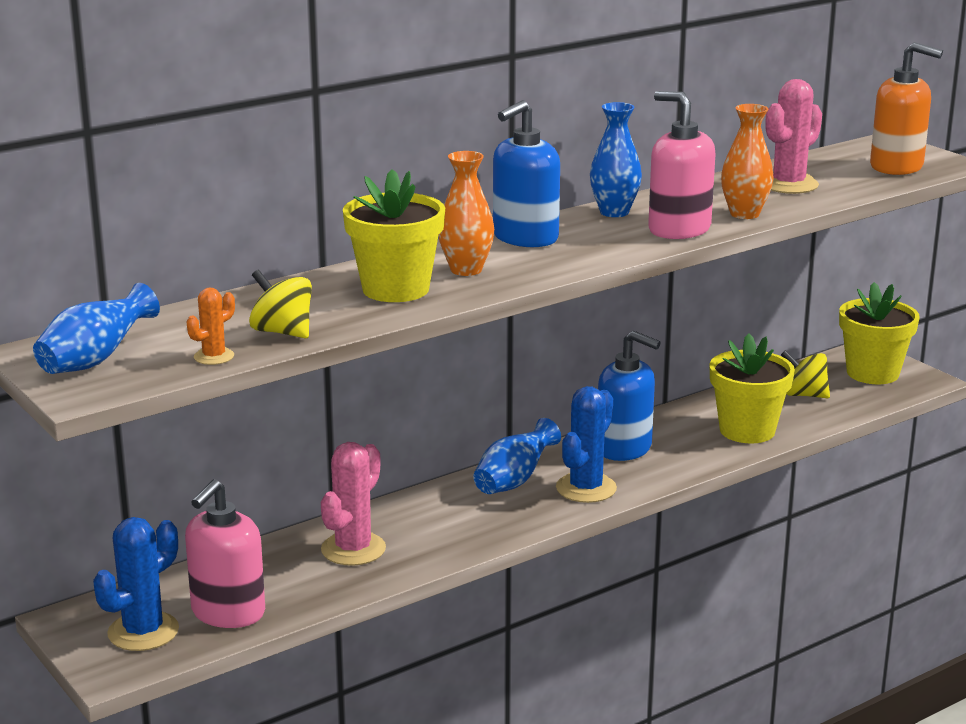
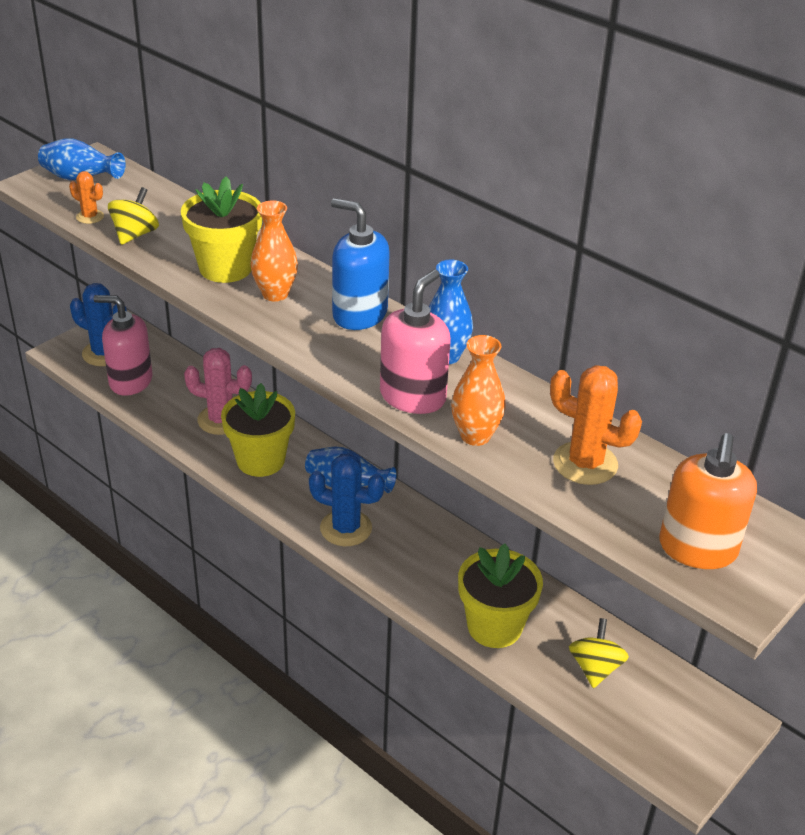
camera: 75 degrees right, 15 degrees up
blue soap dispenser [598,331,661,461] -> none
pink cactus [765,79,822,194] -> orange cactus [550,365,642,485]
yellow flower pot [839,282,919,384] -> yellow flower pot moved to [221,383,295,477]

